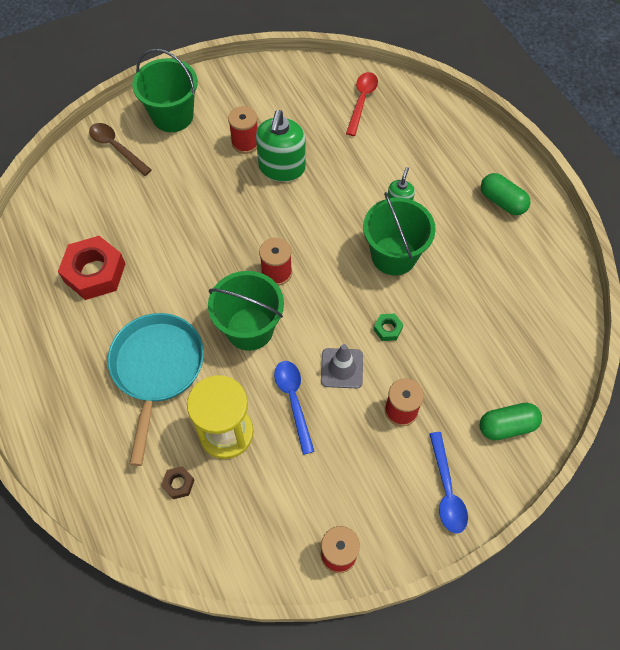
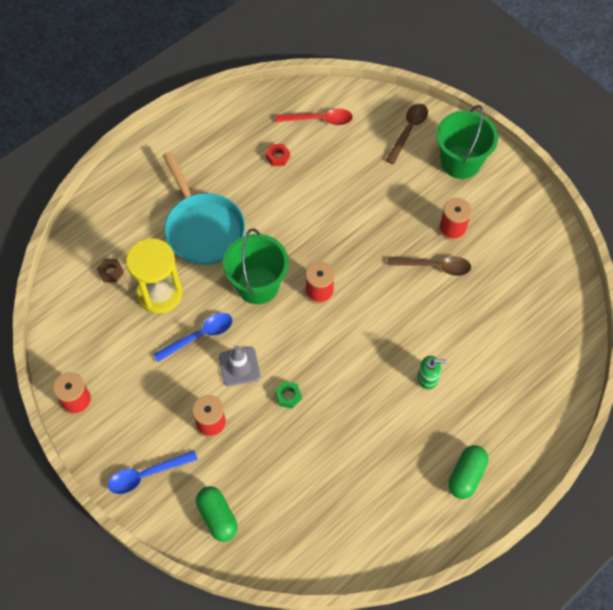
camera: 75 degrees right, 0 degrees up
red nut [58,236,125,300] -> red nut [266,144,290,166], size x0.45
turquoise pan [107,313,204,466] -> turquoise pan turned 75 degrees clockwise [163,151,245,265]
green soap dispenser [256,110,306,182] -> brown spoon [388,256,471,276]
red spoon [346,72,378,136] -> red spoon moved to [276,108,353,125]
green bucket [363,192,436,275] -> none

